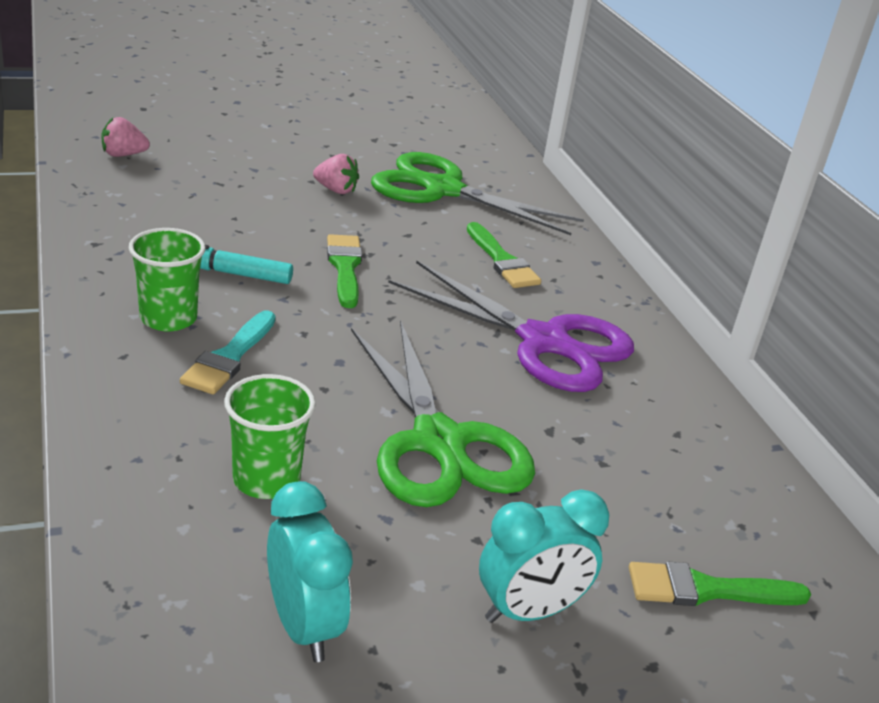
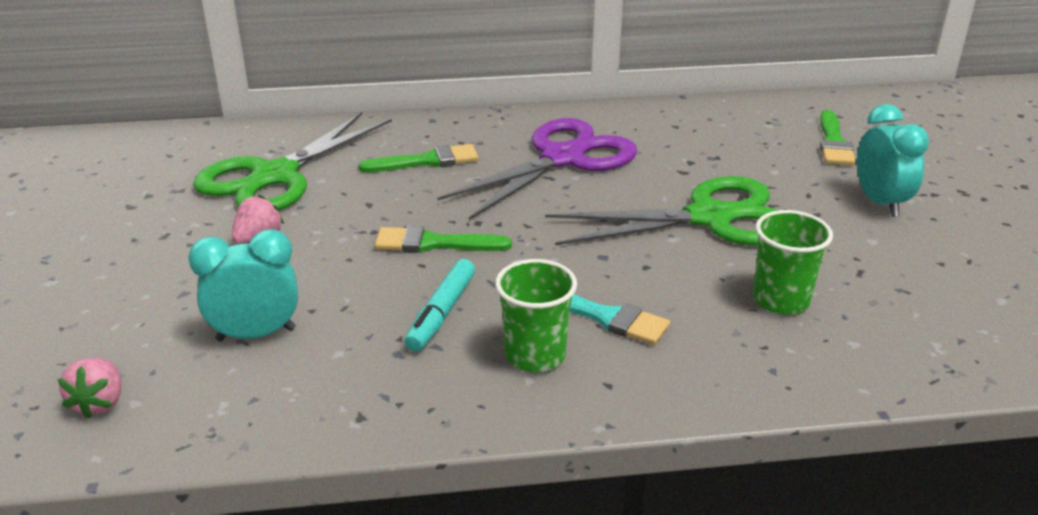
camera: 75 degrees left, 0 degrees up
turquoise clock [267,481,353,662] -> turquoise clock moved to [188,229,298,341]

